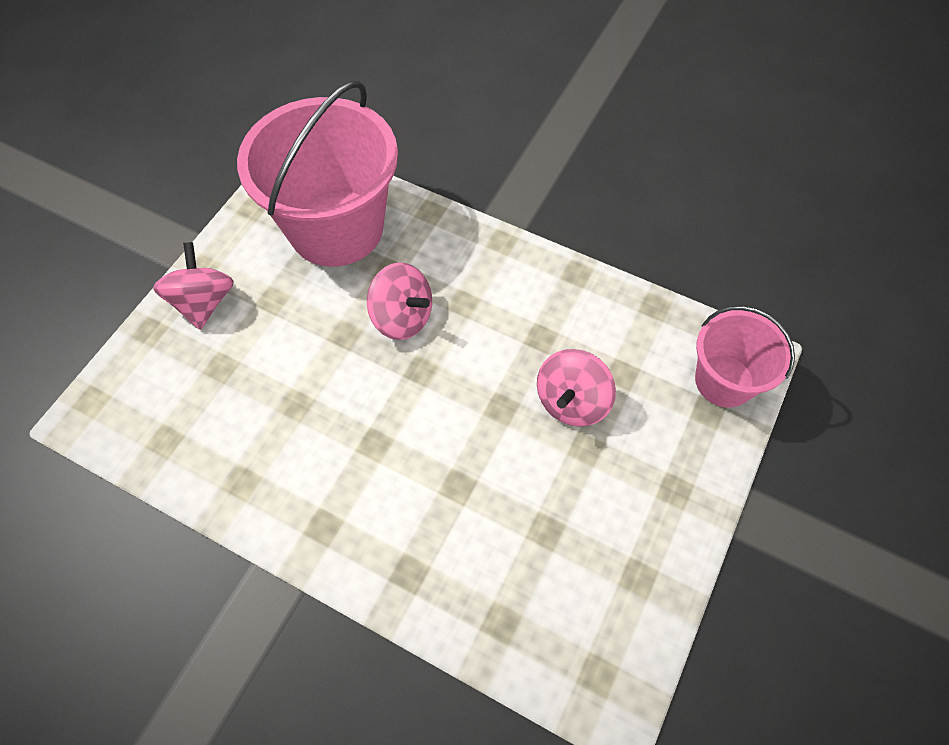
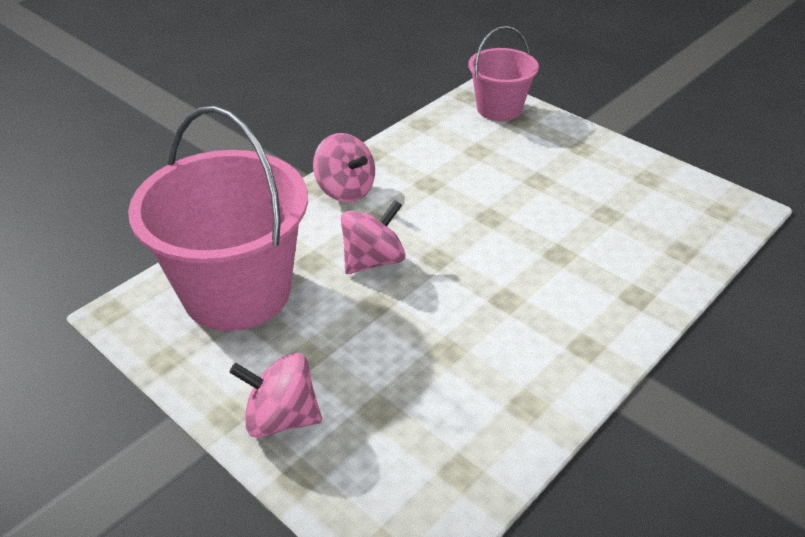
camera: 75 degrees left, 20 degrees down
pink spinning top [537,349,616,427] -> pink spinning top moved to [313,133,375,202]

